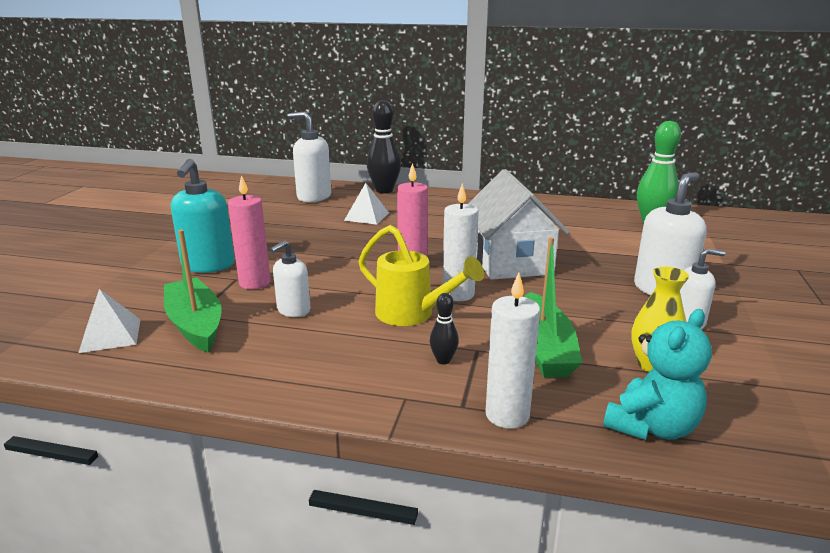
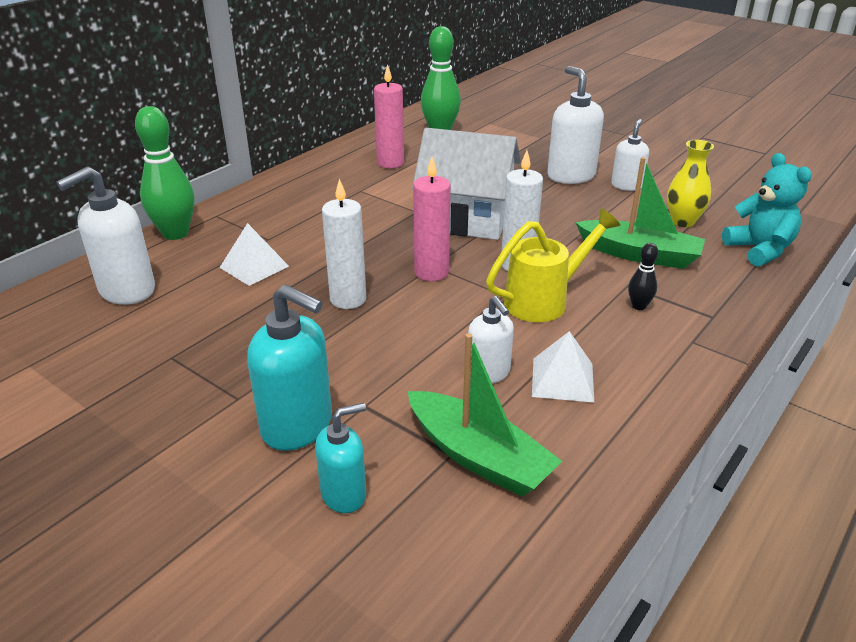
camera: 65 degrees left, 10 degrees up
white pyramid [78,289,141,353] -> white pyramid moved to [532,331,594,403]
green boat [164,230,221,353] -> green boat turned 135 degrees counterclockwise [408,333,562,497]
pink candle [228,175,271,289] -> pink candle moved to [374,64,404,168]
black bowling pin [367,100,401,193] -> green bowling pin [135,106,195,240]
white candle [485,273,540,429] -> white candle moved to [322,179,366,309]
none -> turquoise soap dispenser [315,403,366,513]

